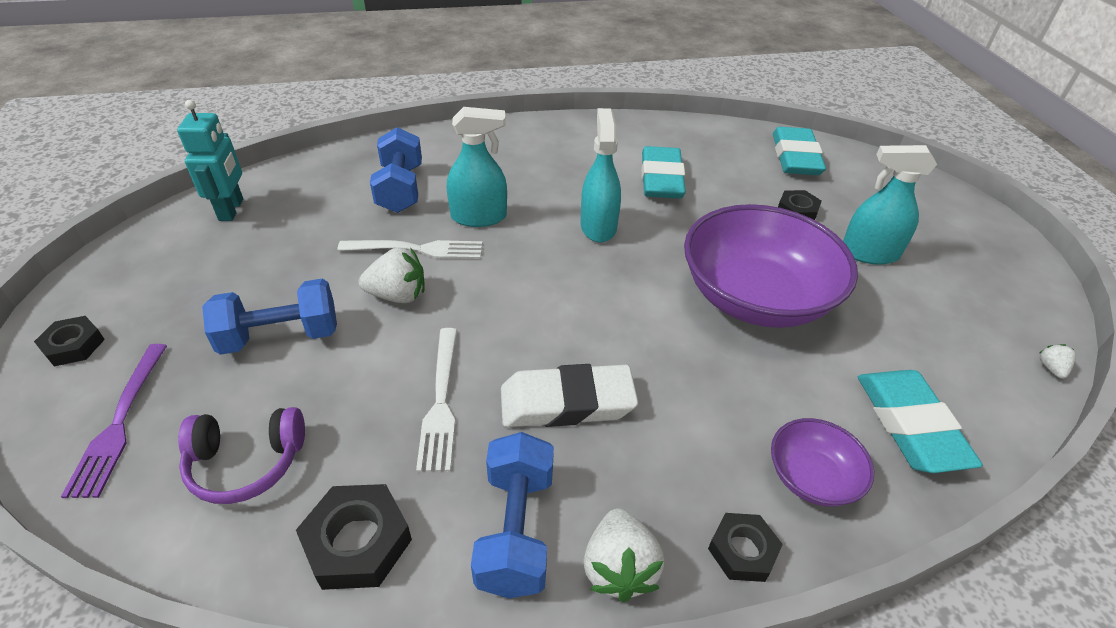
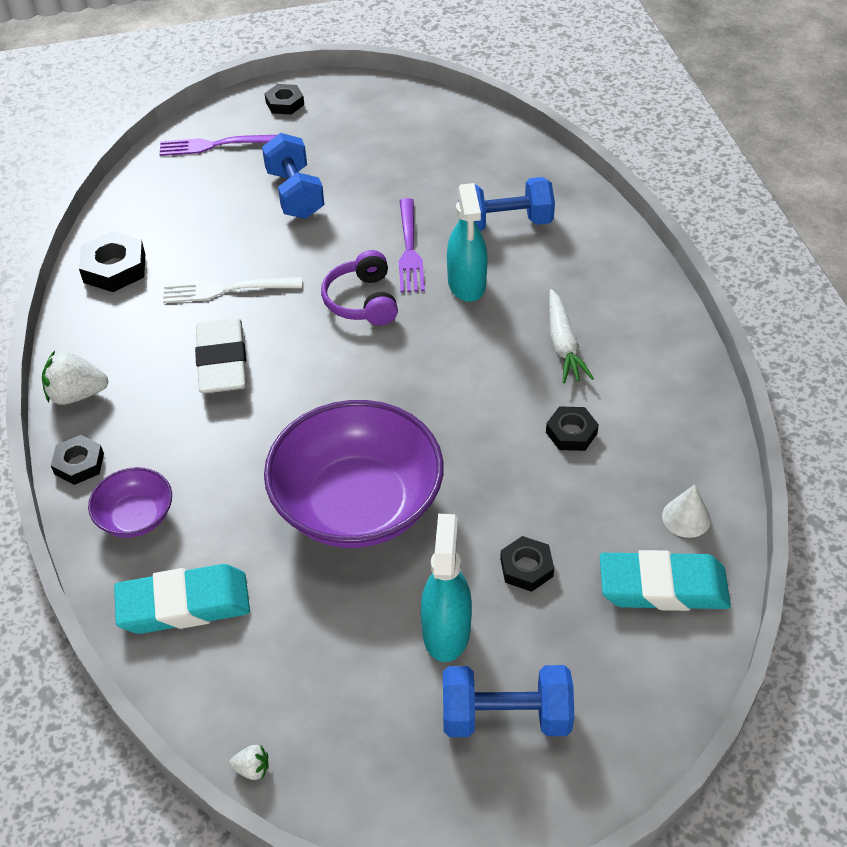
camera: 90 degrees right, 5 degrees up
turquoise robot [177,100,243,221] -> none
purple headphones [178,407,305,504] -> purple headphones moved to [321,250,398,325]
white fork [337,240,482,259] -> purple fork [399,198,425,292]
white strawberry [359,248,425,303] -> none
blue dumbbell [471,432,554,598] -> blue dumbbell moved to [443,665,574,737]
turquoise spray bottle [581,108,621,243] -> none
turquoise eraser [641,146,686,199] -> black nut [546,406,599,451]
none -> white carrot [549,289,594,383]
none -> white cone [662,485,711,538]

